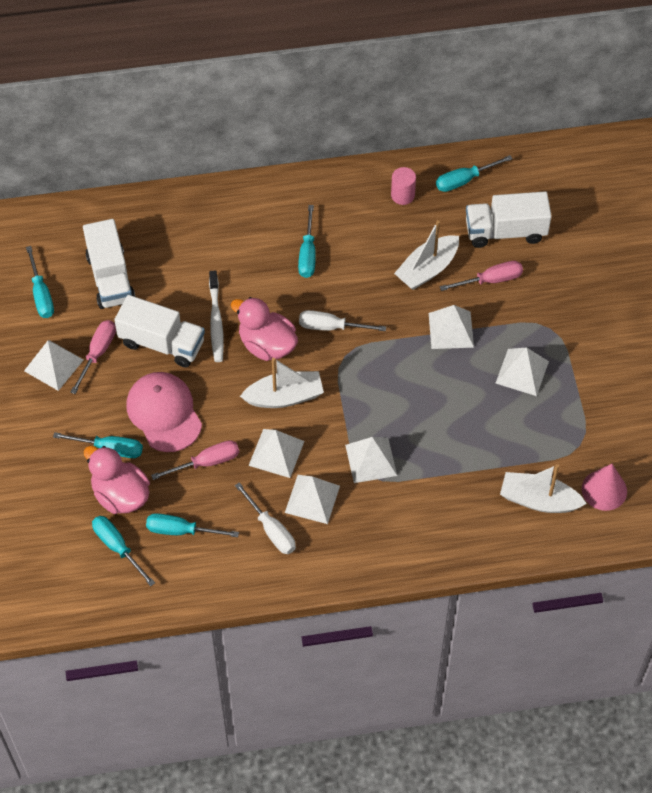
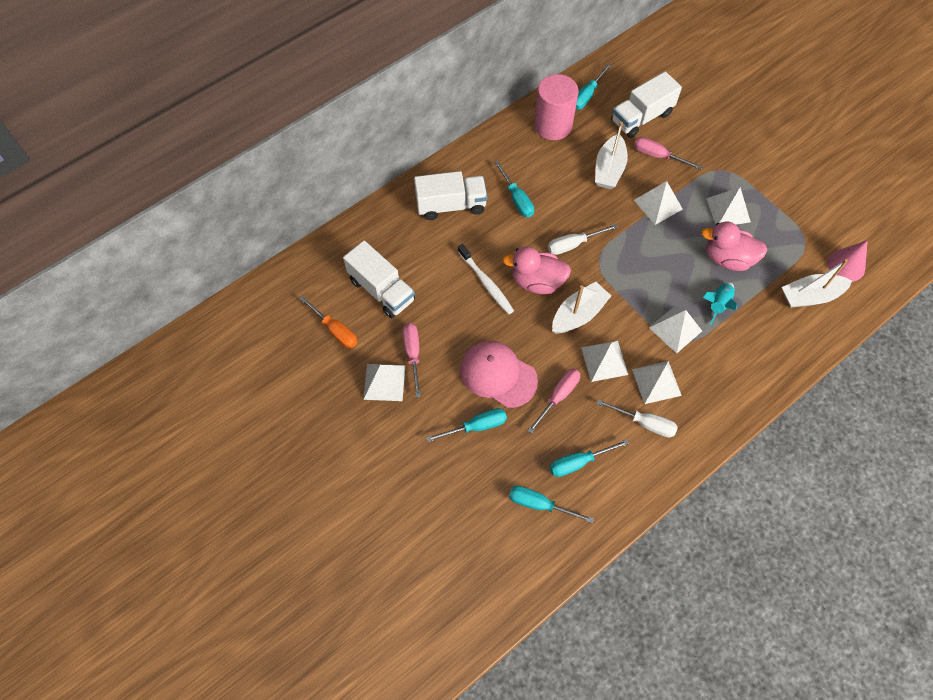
camera: 30 degrees left, 5 degrees up
turquoise screwdriver [26,246,54,318] -> orange screwdriver [299,296,357,348]
pink duck [84,446,150,514] -> pink duck moved to [701,221,768,271]
white truck [114,295,205,368] -> white truck moved to [414,171,487,220]
pink cylinder [391,167,416,205] -> pink cylinder [534,74,579,140], size x1.96
pink screwdriver [440,261,523,291] -> pink screwdriver turned 105 degrees counterclockwise [634,137,702,170]
none -> turquoise rocket [703,282,737,325]

